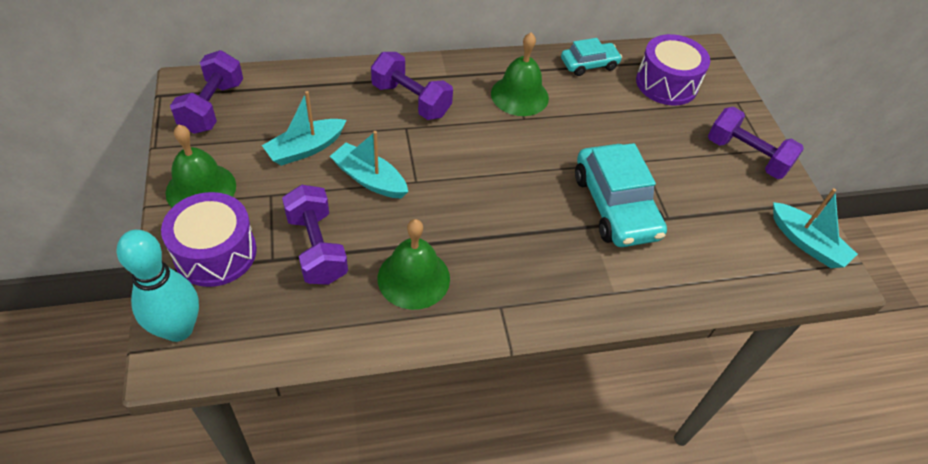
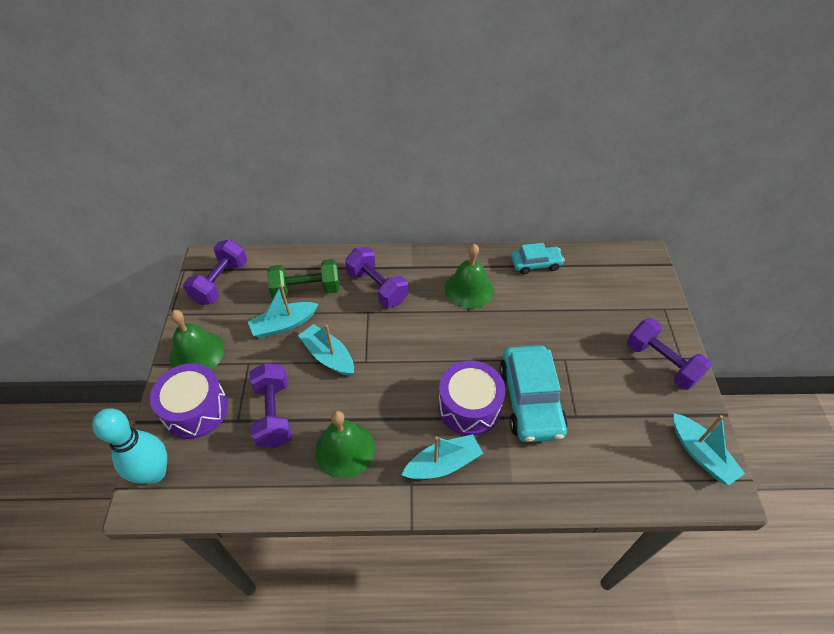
camera: 15 degrees right, 0 degrees up
purple drum [636,34,710,105] -> purple drum moved to [438,360,505,436]
none -> green dumbbell [267,259,340,299]
none -> turquoise boat [402,434,483,479]

